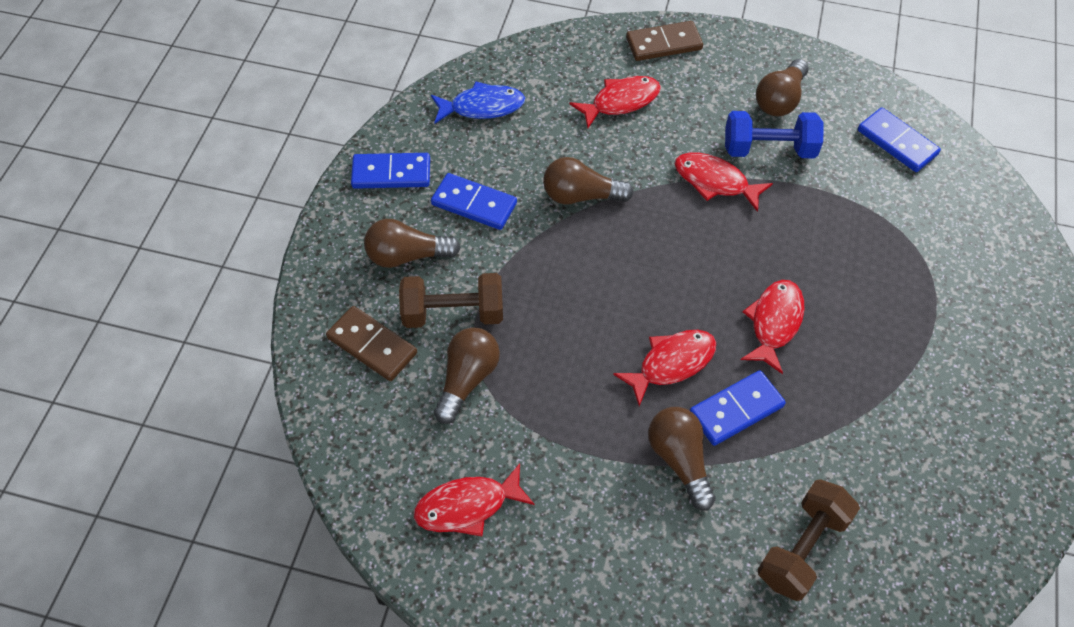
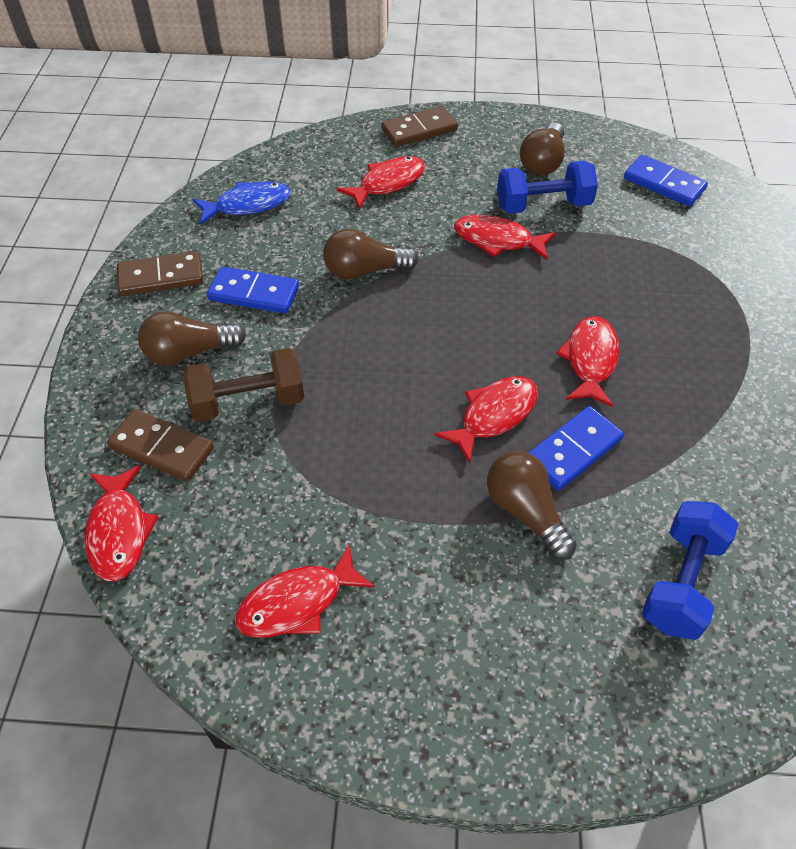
camera: 10 degrees left, 5 degrees down
blue domino [351,153,430,189] -> brown domino [117,251,203,296]
brown light bulb [434,327,500,424] -> none
brown dumbbell [757,479,860,601] -> blue dumbbell [642,501,739,640]
none -> red fish [85,465,159,582]

